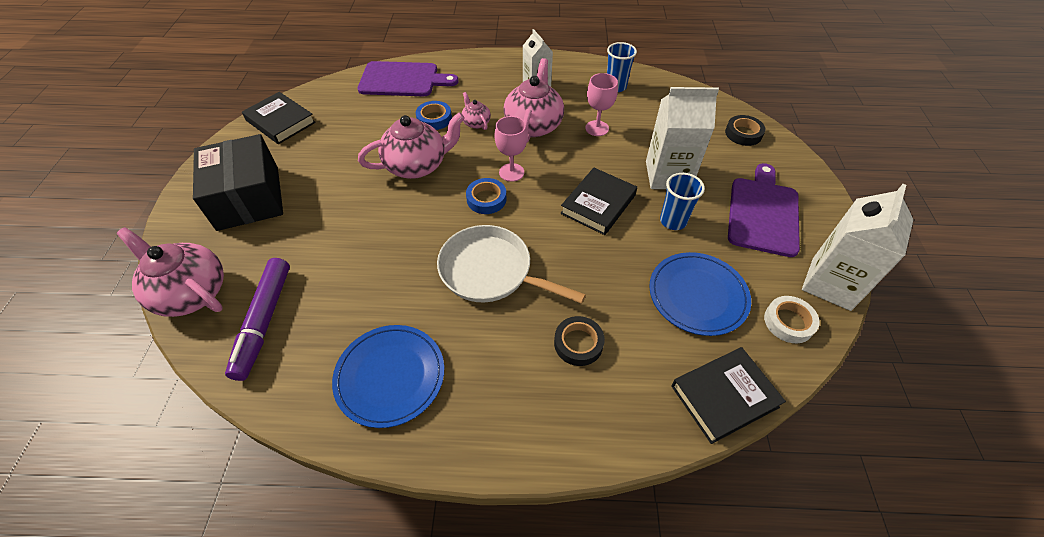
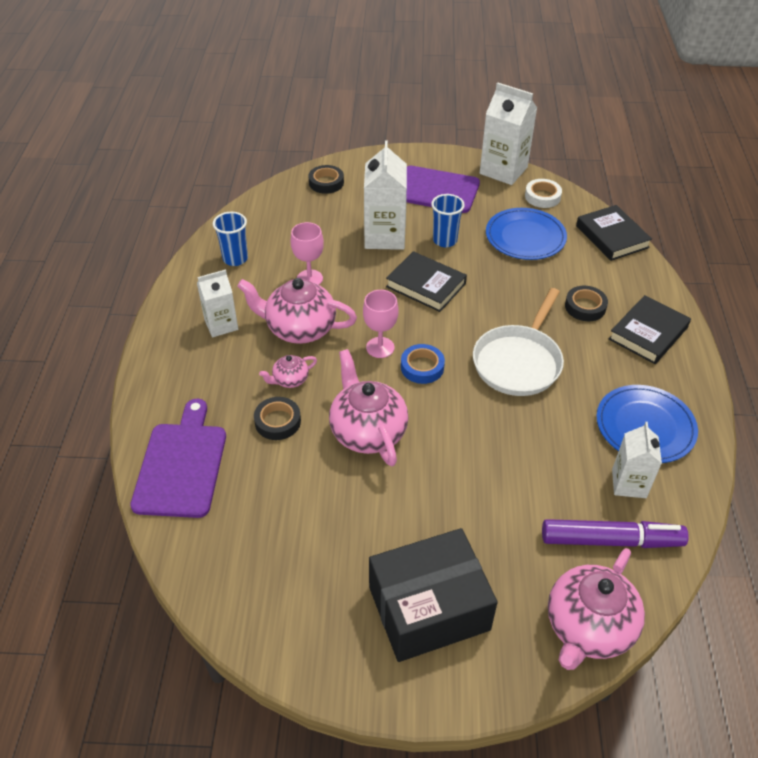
camera: 90 degrees left, 5 degrees down
black book [242,92,316,144] -> black book moved to [609,295,691,364]
blue tape [416,101,452,130] -> black tape [254,397,301,440]
none -> white carton [612,422,662,498]

